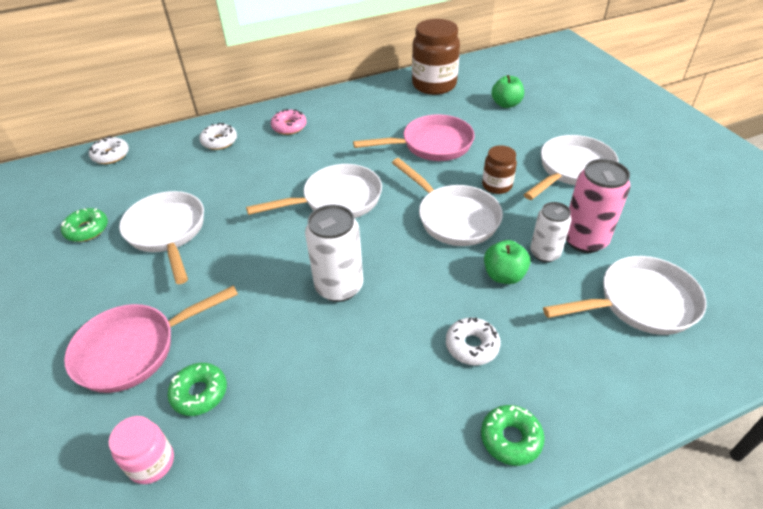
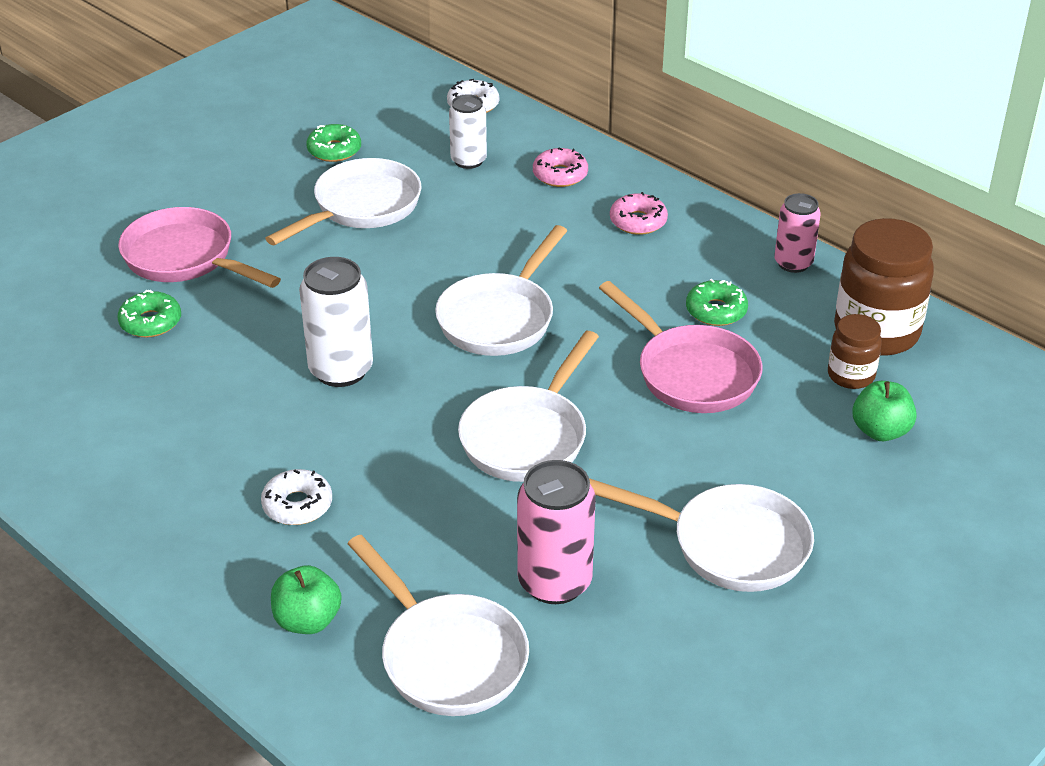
camera: 65 degrees right, 5 degrees down
pink jar [109,416,174,484] -> none
white donut [199,123,237,150] -> pink donut [533,148,588,187]
white pan [246,164,382,218] -> white pan turned 75 degrees clockwise [435,225,567,356]
green donut [481,405,545,466] -> green donut moved to [686,279,748,326]
brown jar [482,145,517,194] -> brown jar moved to [828,314,882,389]
green apple [484,240,530,284] -> green apple moved to [271,565,342,634]
white can [530,202,571,262] -> white can moved to [449,94,487,169]
none -> pink can [774,193,821,273]

